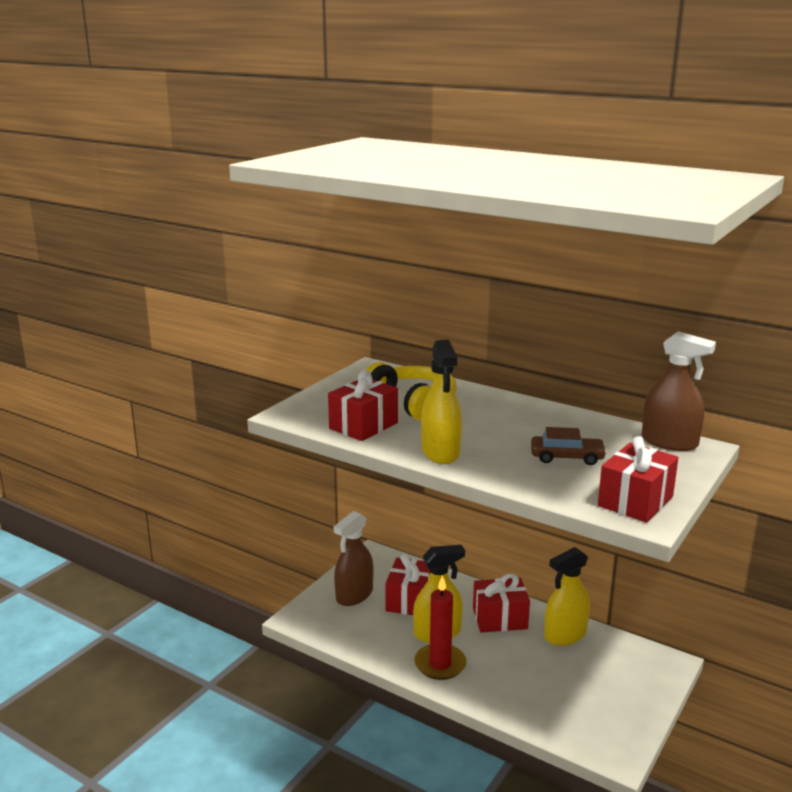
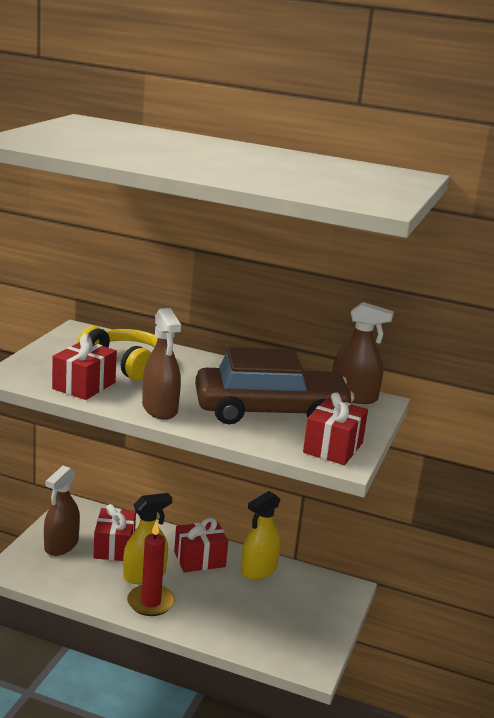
camera: 15 degrees left, 0 degrees up
yellow spray bottle [421,340,462,464] -> brown spray bottle [142,308,181,420]
brown car [531,427,607,465] -> brown car [195,347,354,424], size x2.39

